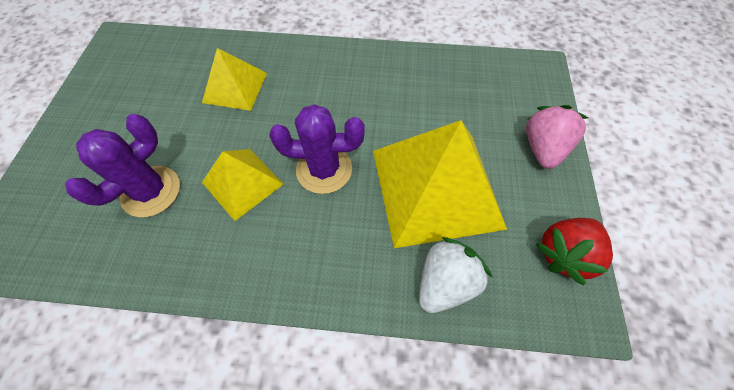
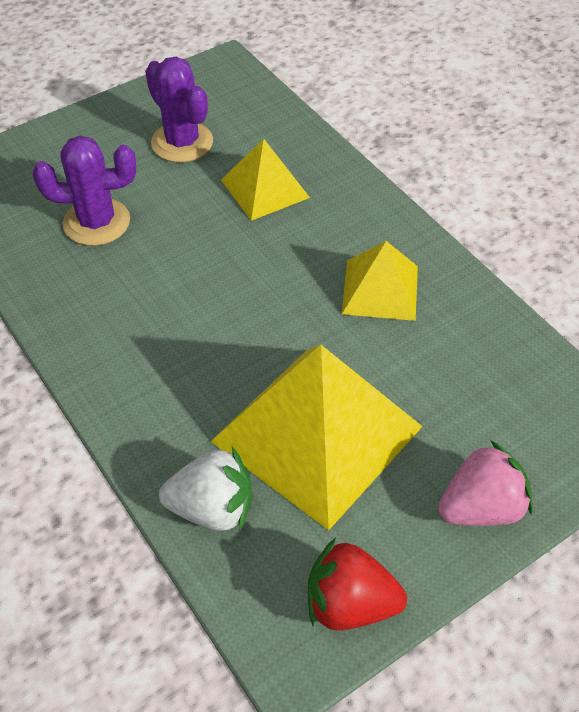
camera: 50 degrees right, 10 degrees down
yellow pyramid [202,149,284,221] -> yellow pyramid moved to [342,241,418,321]
purple cactus [269,104,365,194] -> purple cactus moved to [145,57,213,162]

